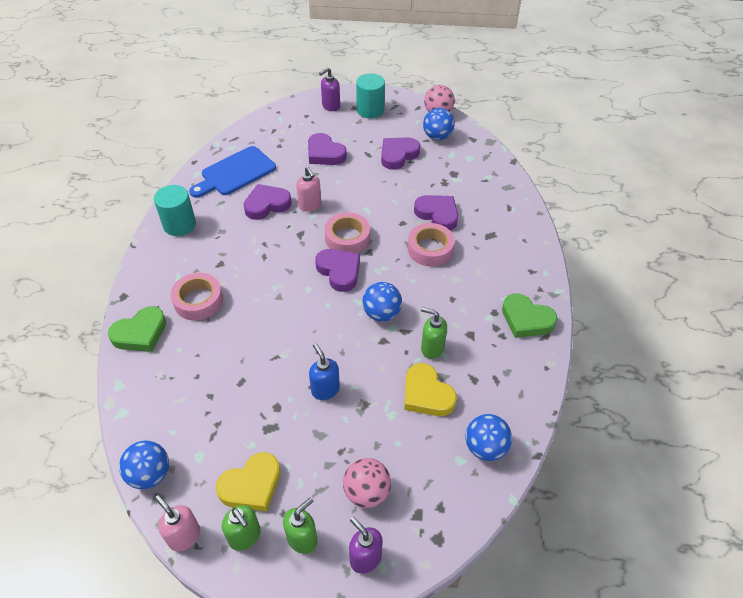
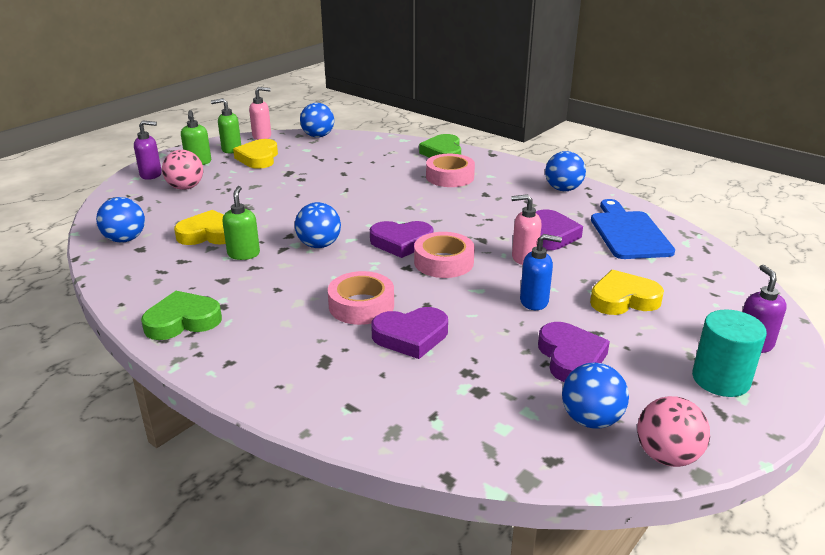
camera: 125 degrees right, 20 degrees down
turquoise cylinder [154,185,196,236] -> blue ball [545,151,586,191]
purple heart [308,133,347,165] -> yellow heart [590,270,664,315]
blue soap dispenser [309,343,340,400] -> blue soap dispenser moved to [520,234,562,310]
green soap dispenser [421,307,447,359] -> green soap dispenser turned 60 degrees counterclockwise [222,186,260,260]

